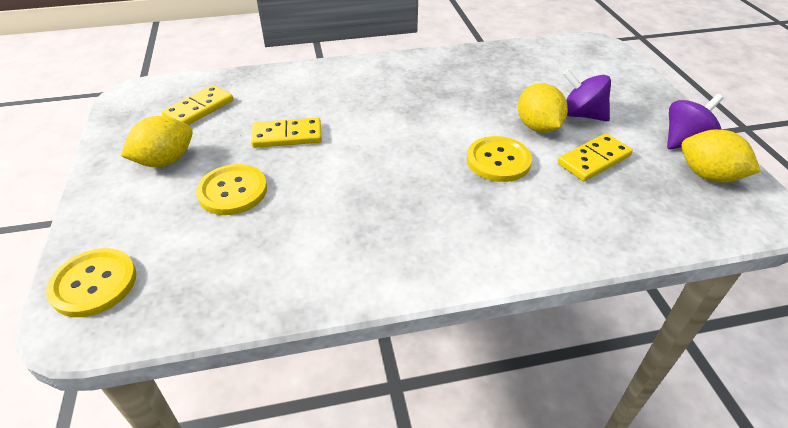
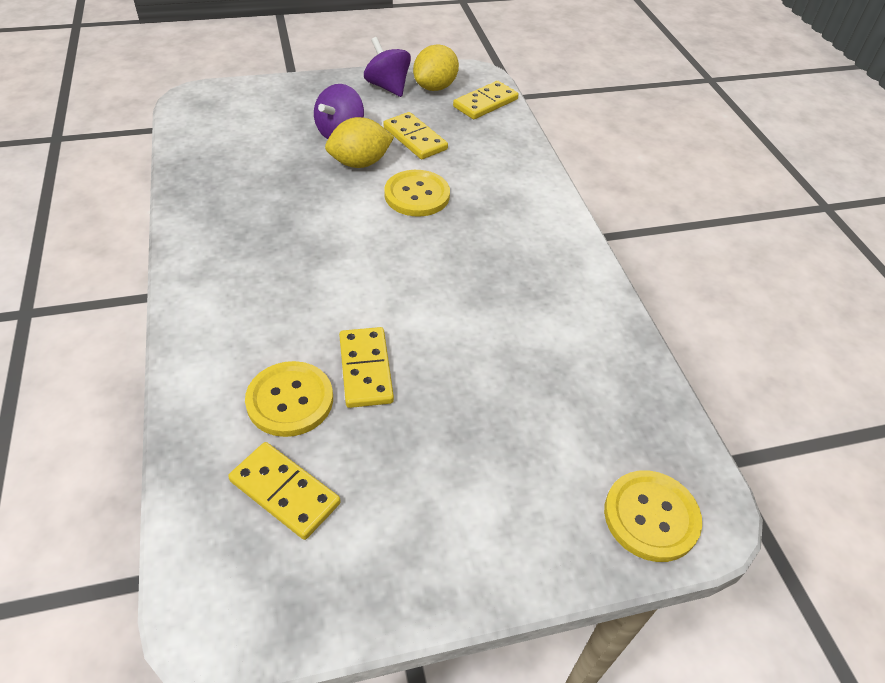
camera: 95 degrees left, 5 degrees up
yellow lemon [121,116,193,167] -> none
yellow button [196,164,267,215] -> yellow button moved to [245,361,333,437]
none -> yellow domino [453,81,519,119]

